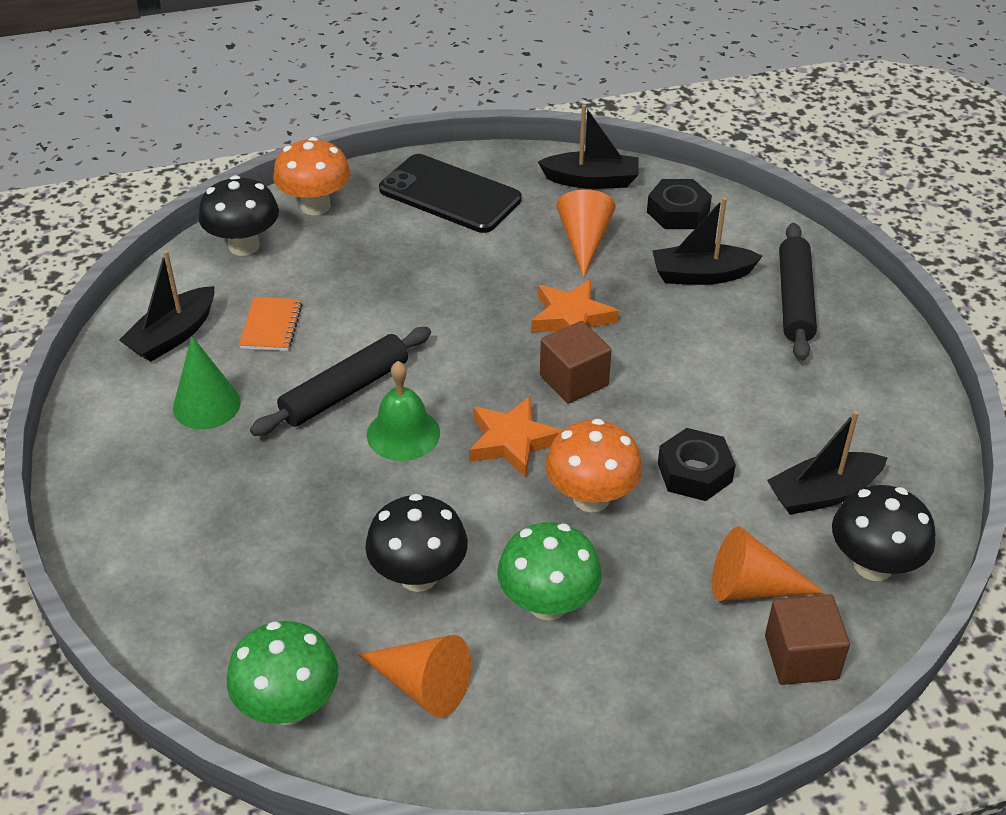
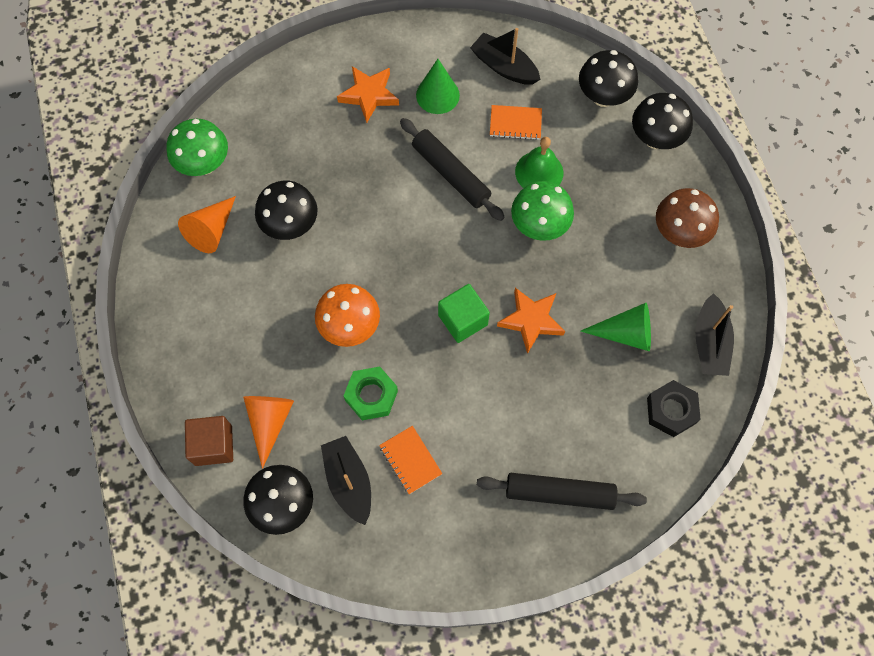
camera: 90 degrees right, 25 degrees up
orange mushroom [273,137,351,215] -> black mushroom [632,93,693,149]
green bell [367,361,440,461] -> green bell moved to [515,137,563,188]
black phone [379,154,522,233] -> brown mushroom [656,188,719,248]
orange star [469,396,562,478] -> orange star moved to [337,66,399,123]
green mushroom [497,522,602,620] -> green mushroom moved to [511,181,574,241]
brown cube [540,321,611,404] -> green cube [438,284,490,343]
orange cone [556,189,616,278] -> green cone [581,303,651,351]
black boat [653,197,762,285] -> none
black nut [658,428,736,501] -> green nut [344,367,398,420]
none -> orange notebook [379,426,442,494]

